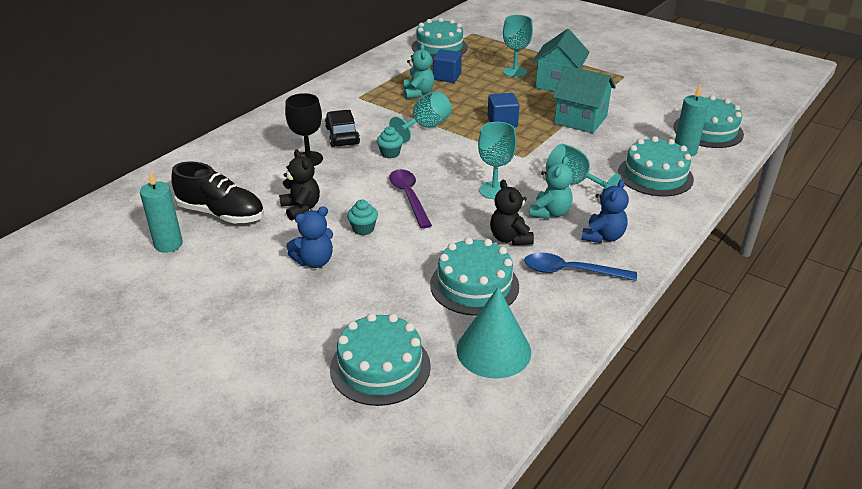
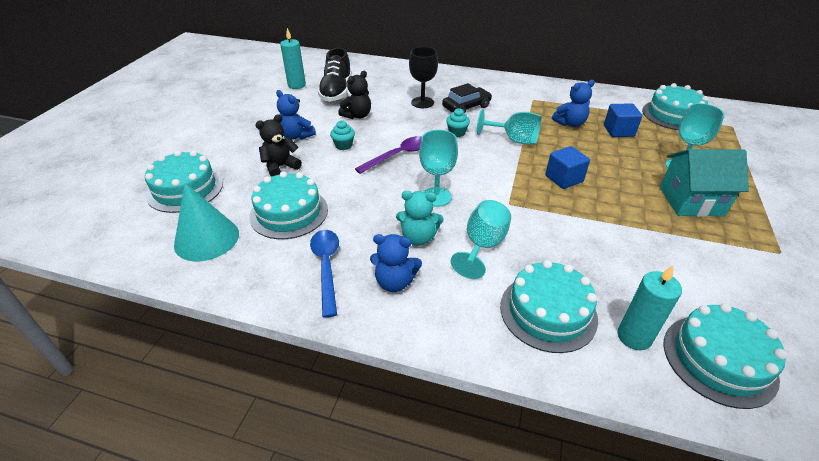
camera: 70 degrees right, 5 degrees up
turquoise teddy bear [403,44,434,99] -> blue teddy bear [552,80,595,127]
black teddy bear [490,180,534,245] -> black teddy bear moved to [255,114,302,177]
turquoise house [553,66,616,133] -> none

